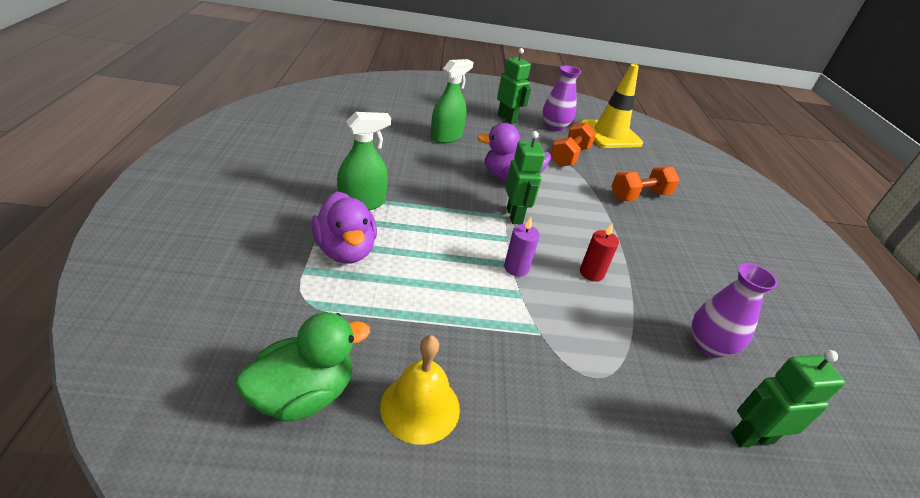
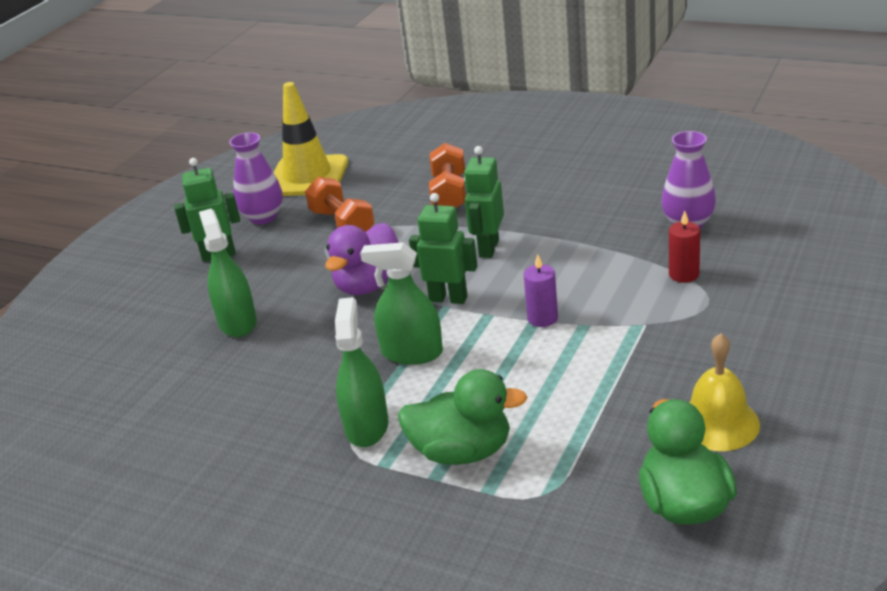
camera: 55 degrees left, 5 degrees down
purple duck [311,191,377,263] -> green duck [398,369,527,465]
red candle [580,224,619,282] -> red candle moved to [669,211,700,283]
green robot [731,350,845,447] -> green robot moved to [464,146,504,258]
none -> green spray bottle [360,242,443,365]

